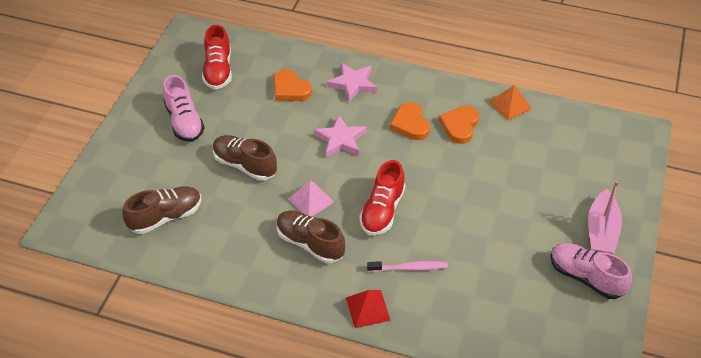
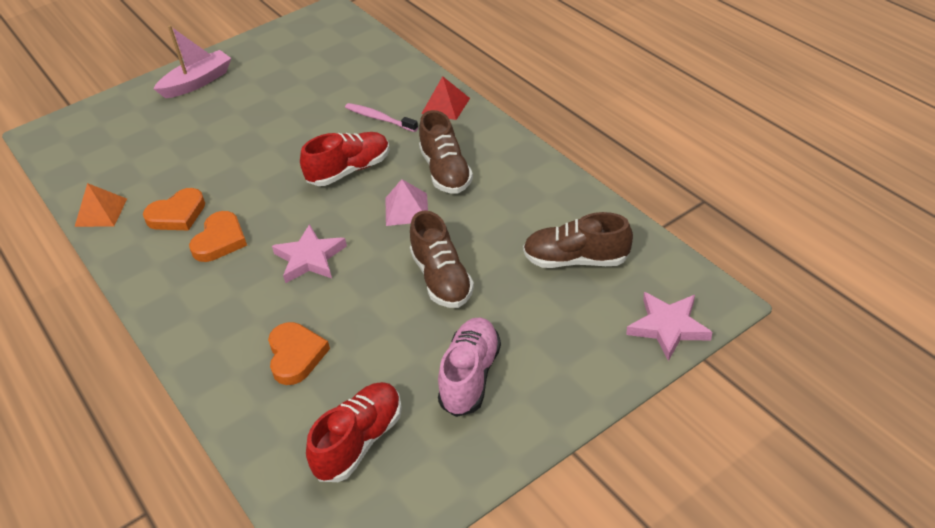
camera: 140 degrees left, 5 degrees down
pink star [327,63,377,102] -> pink star moved to [626,292,712,361]
pink shoe [550,243,632,299] -> none

